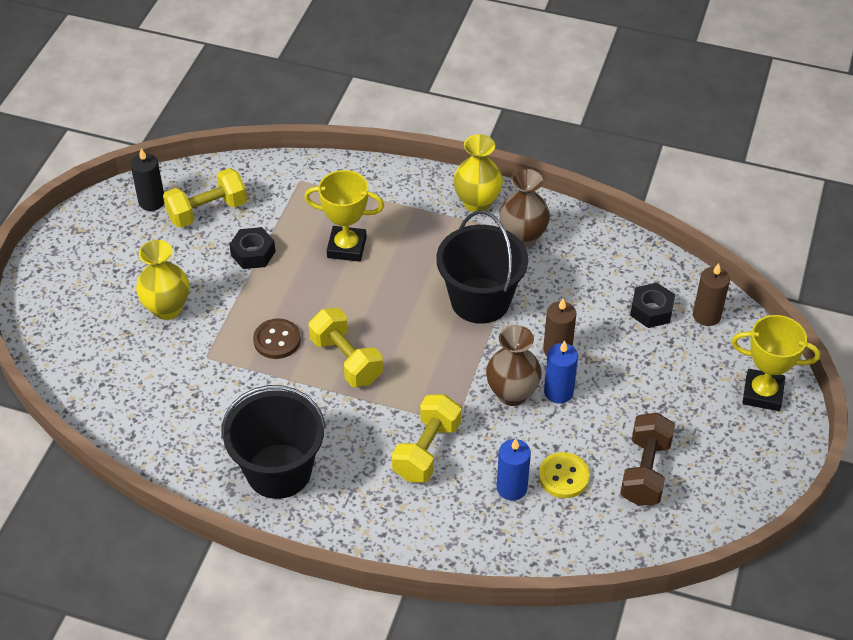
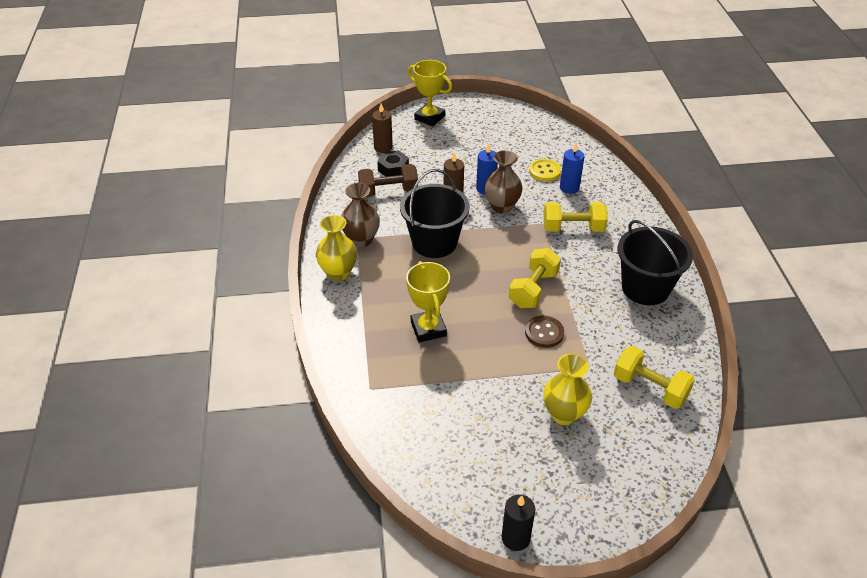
camera: 115 degrees left, 5 degrees down
black candle [131,148,164,211] -> black candle moved to [501,494,535,551]
yellow dumbbell [163,168,247,228] -> yellow dumbbell moved to [614,346,695,409]
black nut [229,227,276,269] -> none
brown dumbbell [620,413,675,506] -> brown dumbbell moved to [358,164,418,197]
yellow trophy [731,315,820,411] -> yellow trophy turned 45 degrees counterclockwise [408,60,452,127]

